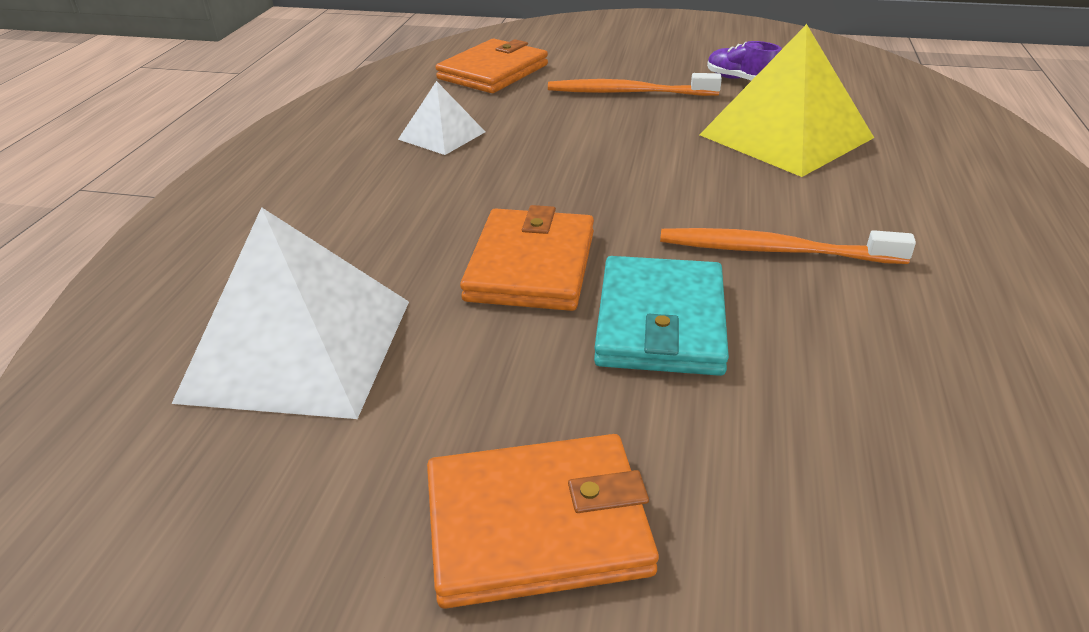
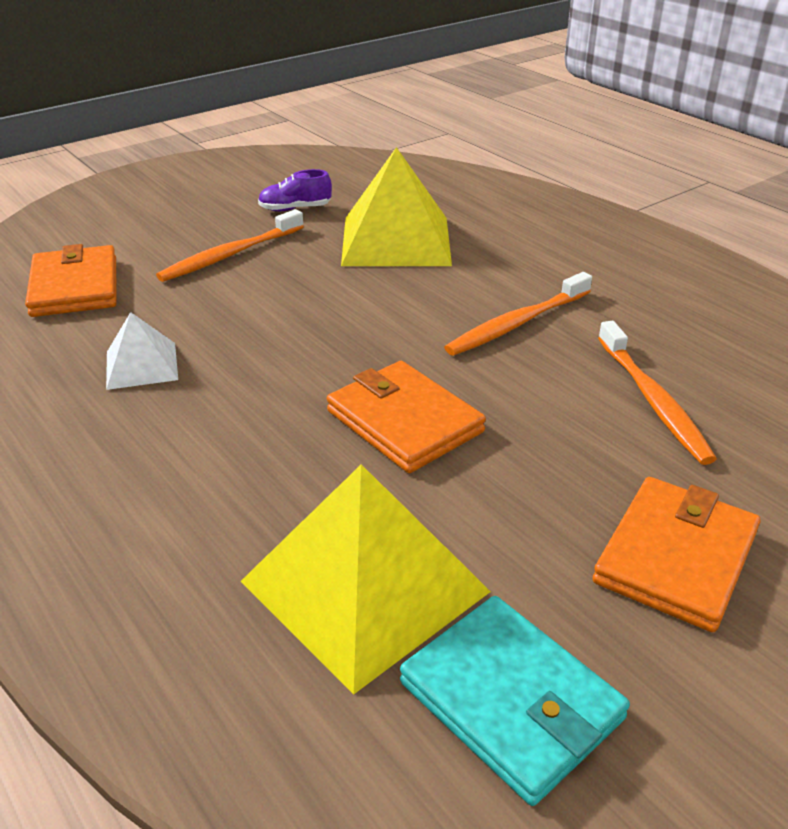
camera: 50 degrees left, 0 degrees up
white pyramid [172,207,409,419] -> yellow pyramid [240,464,491,695]
turquoise wallet [594,256,729,376] -> turquoise wallet moved to [400,596,630,806]
none -> orange toothbrush [598,321,717,465]

